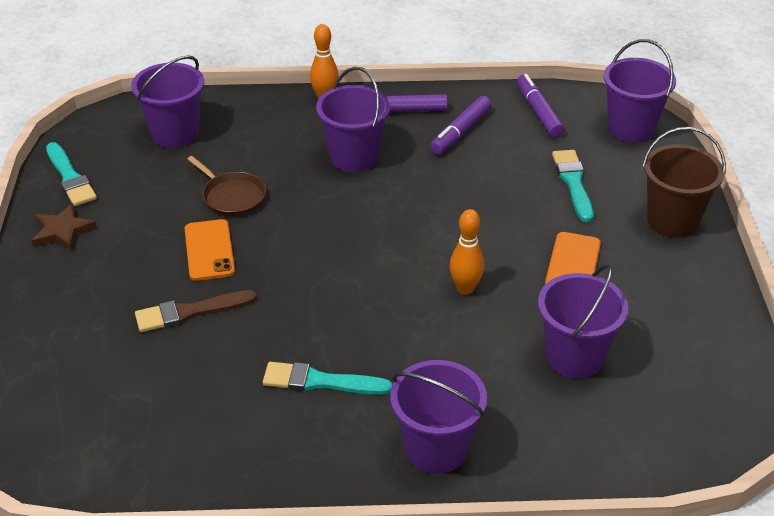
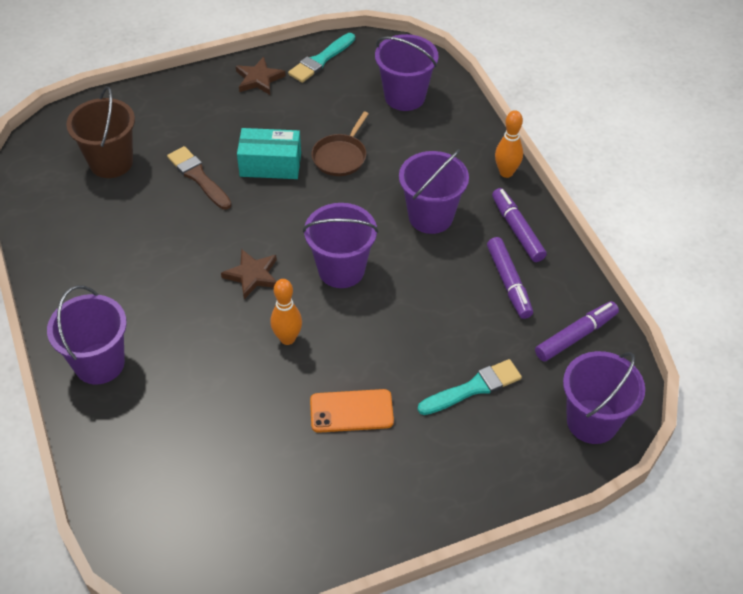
camera: 70 degrees right, 10 degrees up
orange phone [185,219,235,281] -> turquoise box [237,128,301,179]
turquoise brush [263,362,392,395] -> none
purple marker [430,96,492,155] -> purple marker turned 120 degrees counterclockwise [487,237,533,319]
purple bucket [538,264,629,379] -> purple bucket moved to [303,203,379,288]
brown bucket [642,127,726,237] -> brown bucket moved to [66,86,135,178]
none -> brown star [221,249,277,299]

